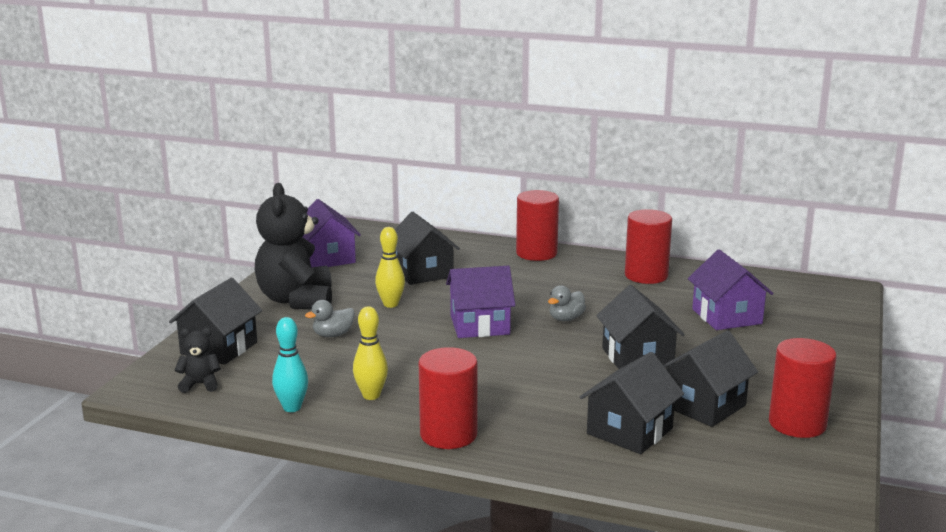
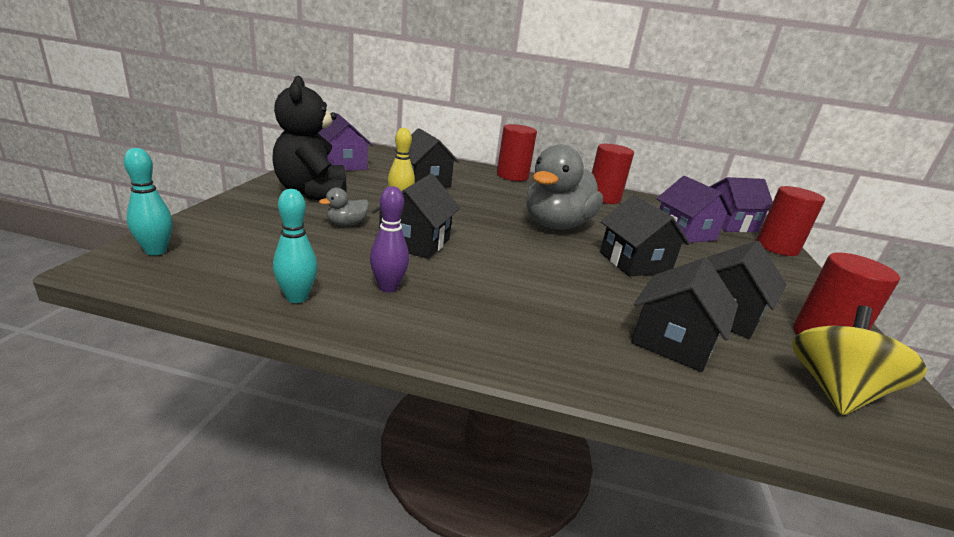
camera: 10 degrees left, 5 degrees up
black house [169,278,262,365] -> black house moved to [372,173,460,259]
black teddy bear [175,328,221,393] -> none
yellow bowling pin [353,306,388,400] -> purple bowling pin [370,186,409,292]
red cylinder [419,347,478,449] -> red cylinder moved to [757,186,825,256]
purple house [446,266,515,338] -> purple house moved to [710,177,773,232]
grey duck [548,285,586,321] -> grey duck [526,144,603,230], size x2.44
none -> turquoise bowling pin [124,148,173,255]
none -> yellow spinning top [792,306,927,415]

